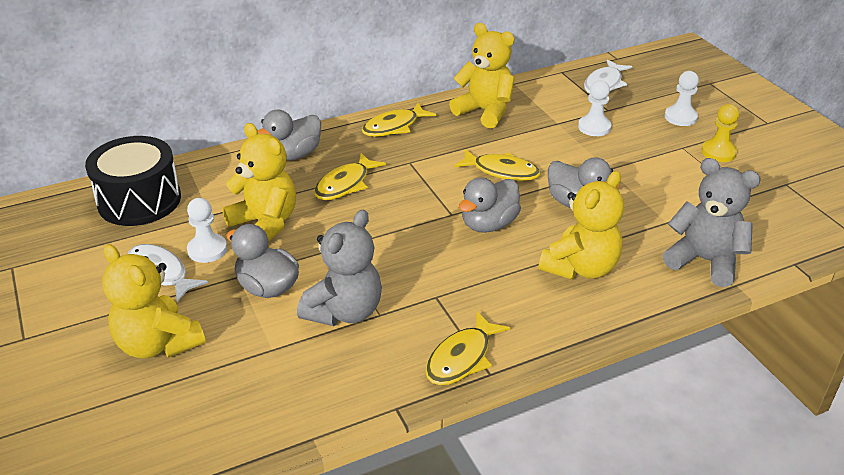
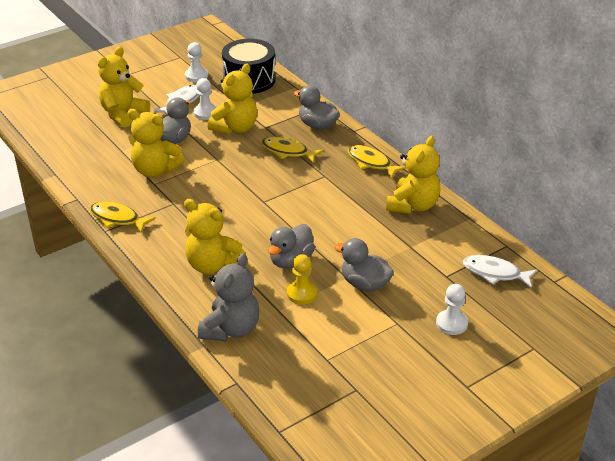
camera: 80 degrees right, 0 degrees up
grey teddy bear [297,210,382,326] -> yellow teddy bear [128,109,185,177]
yellow fish [454,149,541,181] -> none
grey duck [459,177,521,233] -> grey duck moved to [334,238,394,292]
white pawn [578,80,612,136] -> white pawn moved to [185,42,208,82]
yellow pawn [701,104,739,162] -> yellow pawn moved to [287,254,317,304]

